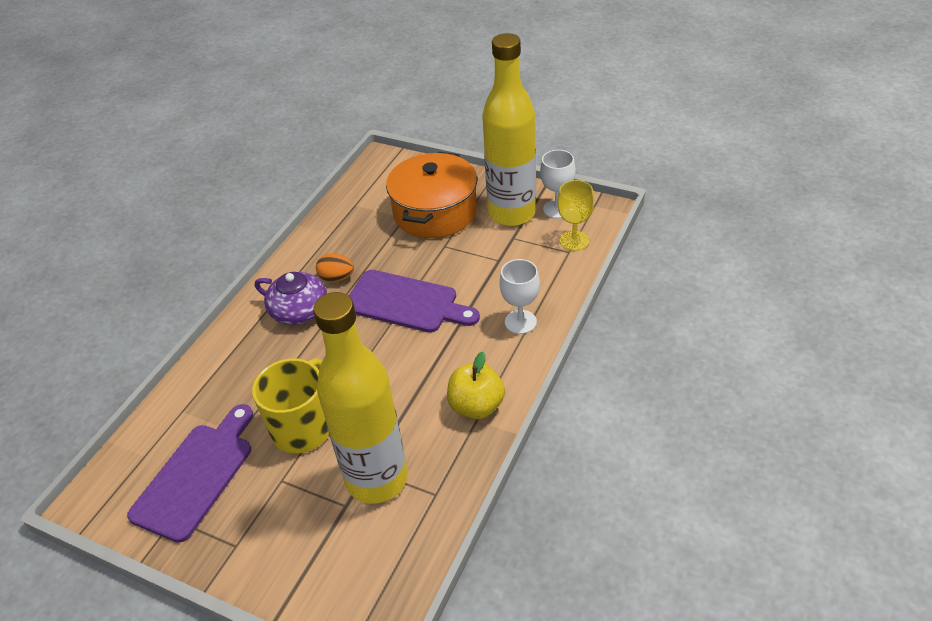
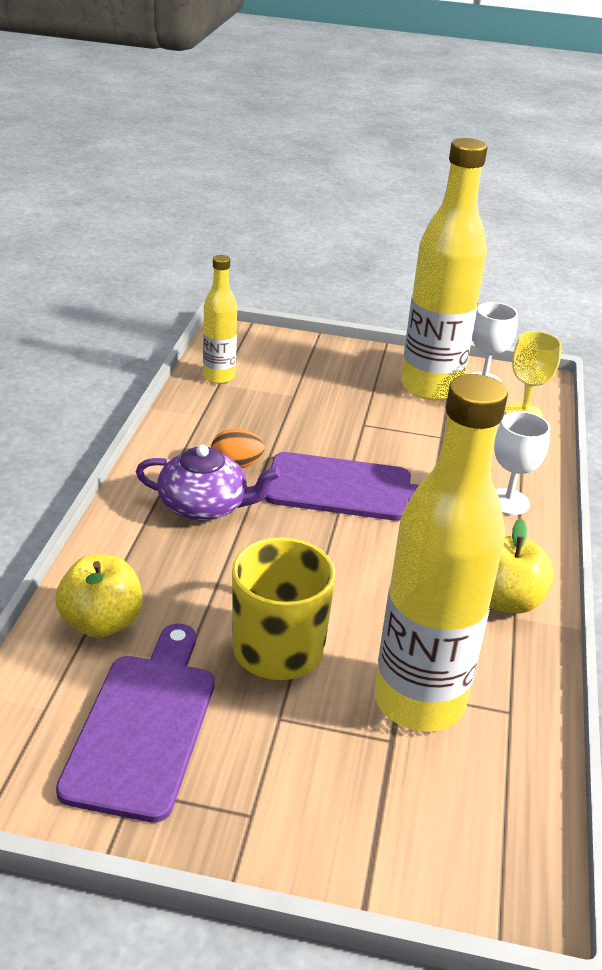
camera: 20 degrees left, 10 degrees down
orange pot [386,152,477,238] -> none
none -> yellow apple [55,554,143,638]
none -> yellow bottle [203,255,237,384]

